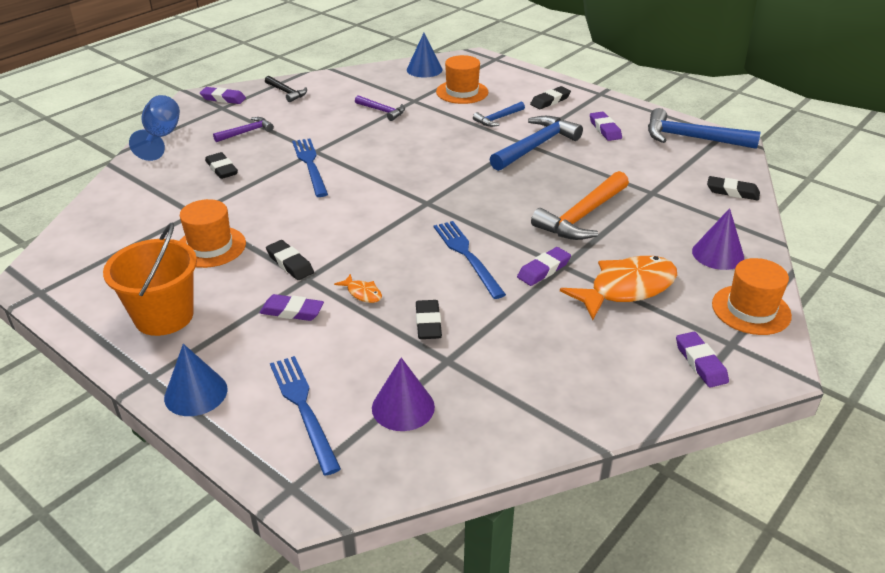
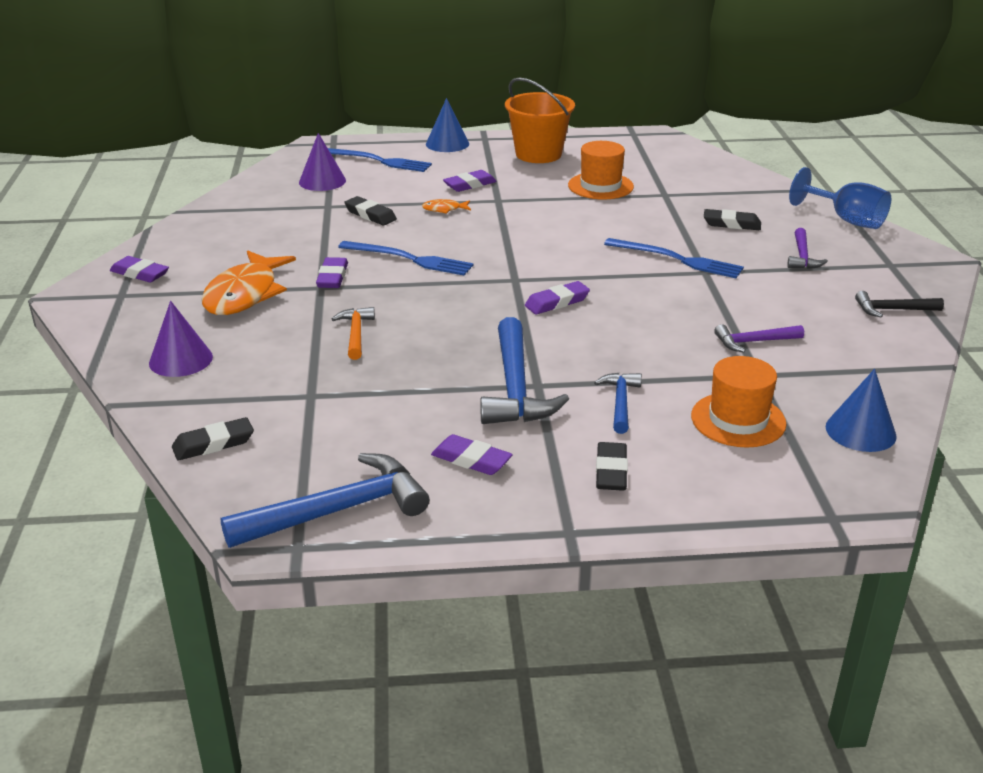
camera: 135 degrees right, 5 degrees down
purple eraser [200,87,246,104] -> purple eraser moved to [525,281,590,314]
black eraser [266,240,314,280] -> none
orange hammer [531,171,629,240] -> orange hammer [332,307,375,360], size x0.54
orange hat [712,258,792,335] -> none

